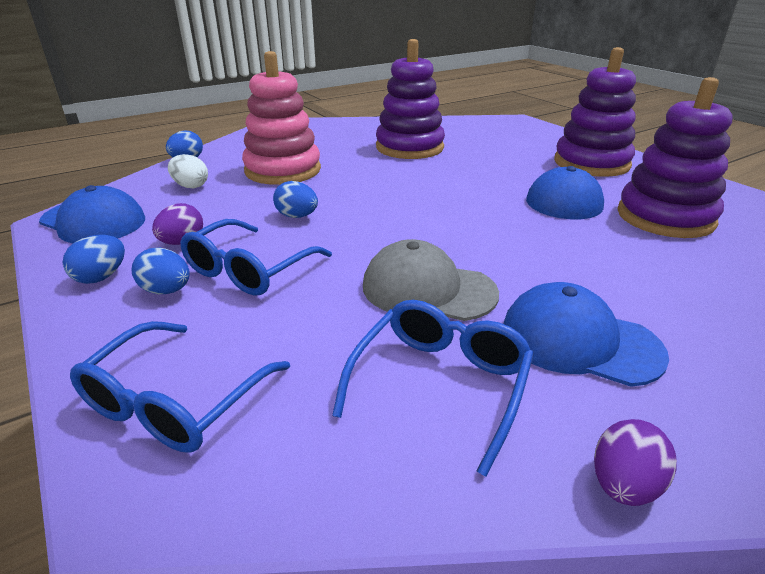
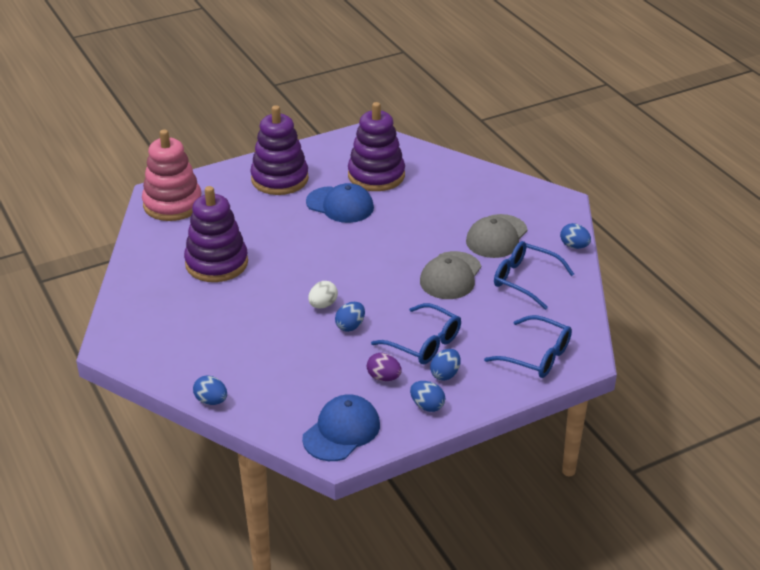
camera: 85 degrees left, 5 degrees up
white egg [168,154,208,188] -> white egg moved to [308,281,338,308]
pink stacking toy [242,51,321,185] -> pink stacking toy moved to [142,129,202,221]
blue cap [503,282,669,387] -> grey cap [466,214,528,258]
purple egg [594,419,677,506] -> blue egg [560,223,591,249]

